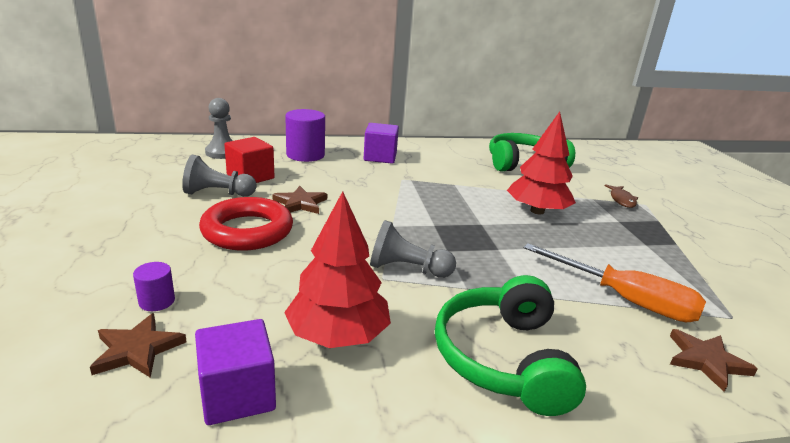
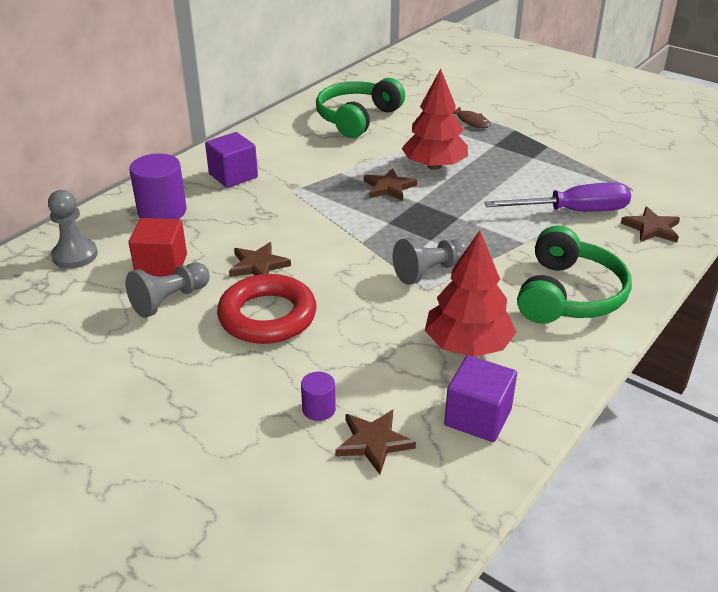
camera: 40 degrees left, 10 degrees up
green headphones [435,275,586,416] -> green headphones turned 120 degrees counterclockwise [517,225,632,324]
orange screwdriver [524,243,706,322] -> purple screwdriver [484,182,631,212]
none -> brown star [364,168,417,201]

